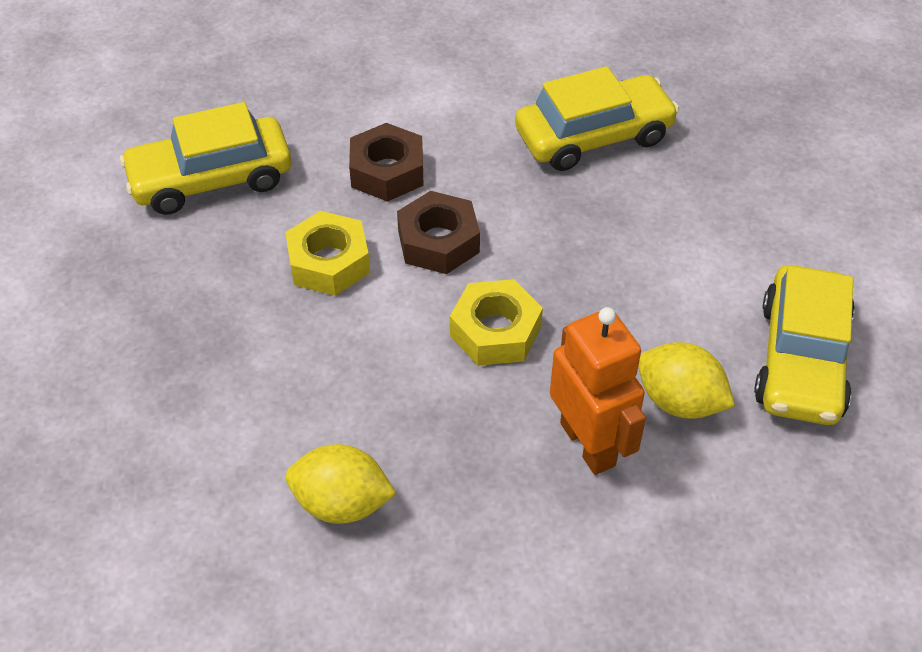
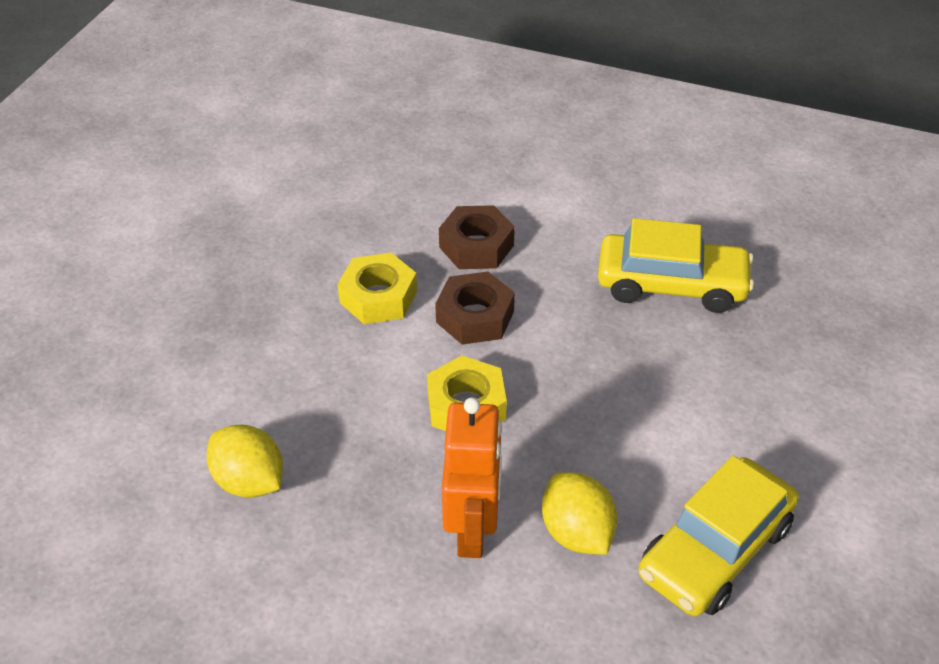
camera: 30 degrees right, 5 degrees down
yellow car [120,102,292,215] -> none

